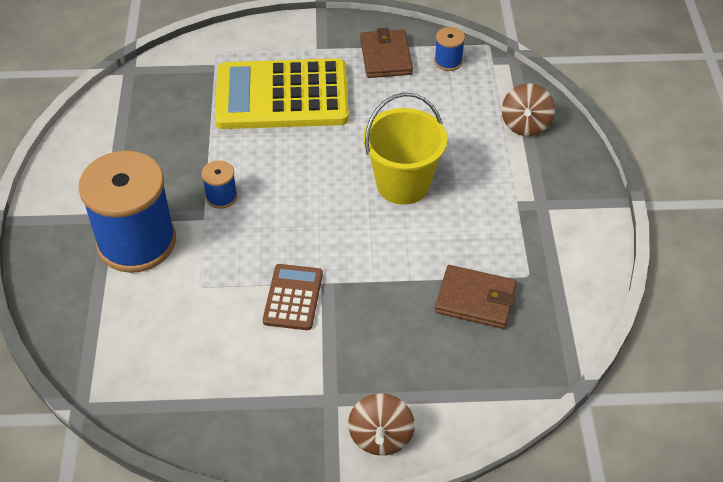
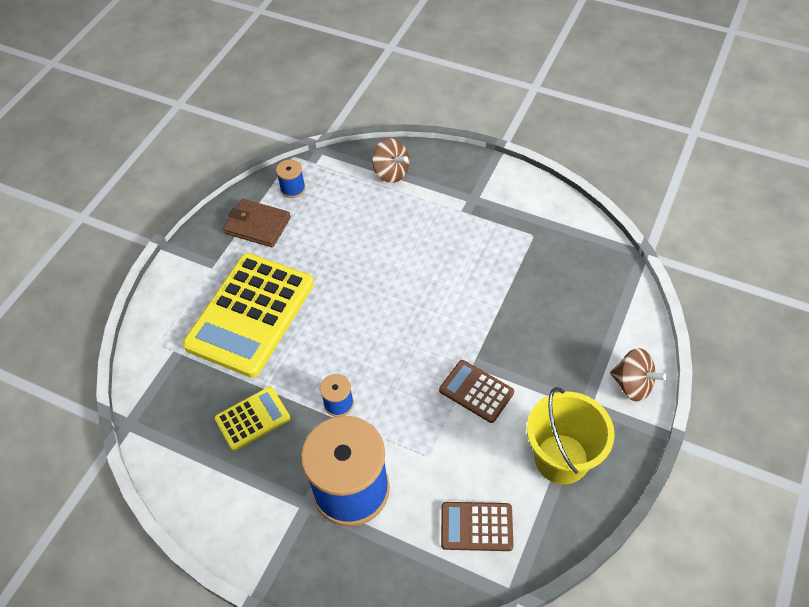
camera: 60 degrees left, 5 degrees up
yellow bucket [363,93,447,205] -> yellow bucket moved to [527,387,615,484]
brown wallet [435,265,517,329] -> none
none -> yellow calculator [215,386,290,451]
none -> brown calculator [441,502,513,551]

